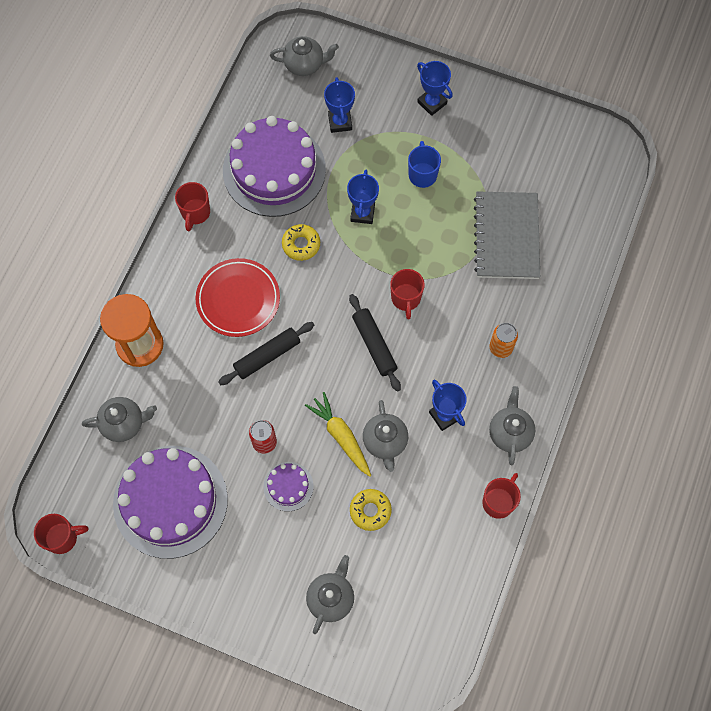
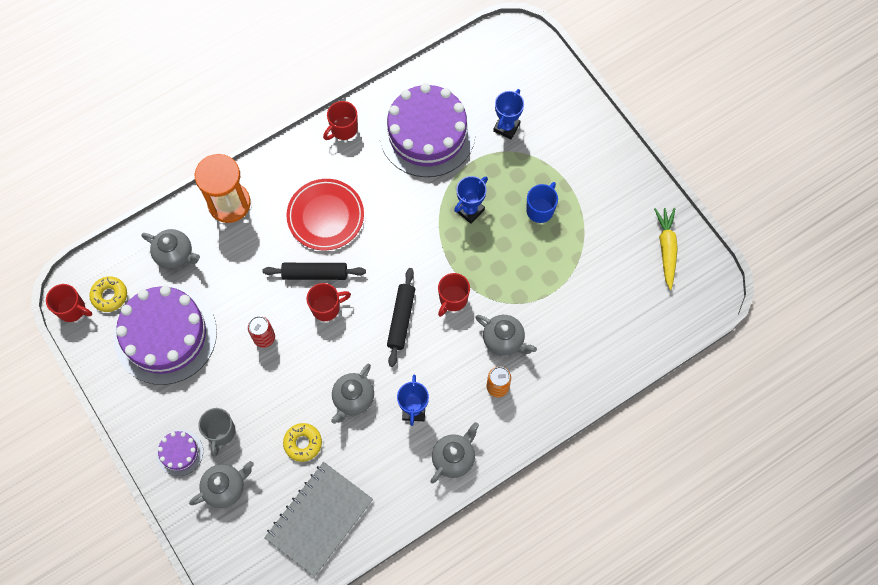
camera: 35 degrees right, 0 degrees up
purple cake [263,462,314,511] -> purple cake moved to [156,430,203,476]
grey teapot [270,36,339,76] -> grey teapot moved to [475,315,537,356]
yellow donut [282,224,320,261] -> yellow donut moved to [89,277,127,312]
yellow carrot [305,392,371,477] -> yellow carrot moved to [654,208,678,290]
blue trophy [417,61,453,116] -> none
grey notebook [474,192,540,279] -> grey notebook moved to [264,462,373,577]
red mug [482,473,521,519] -> red mug moved to [307,283,351,321]
none -> grey mug [198,408,235,457]

